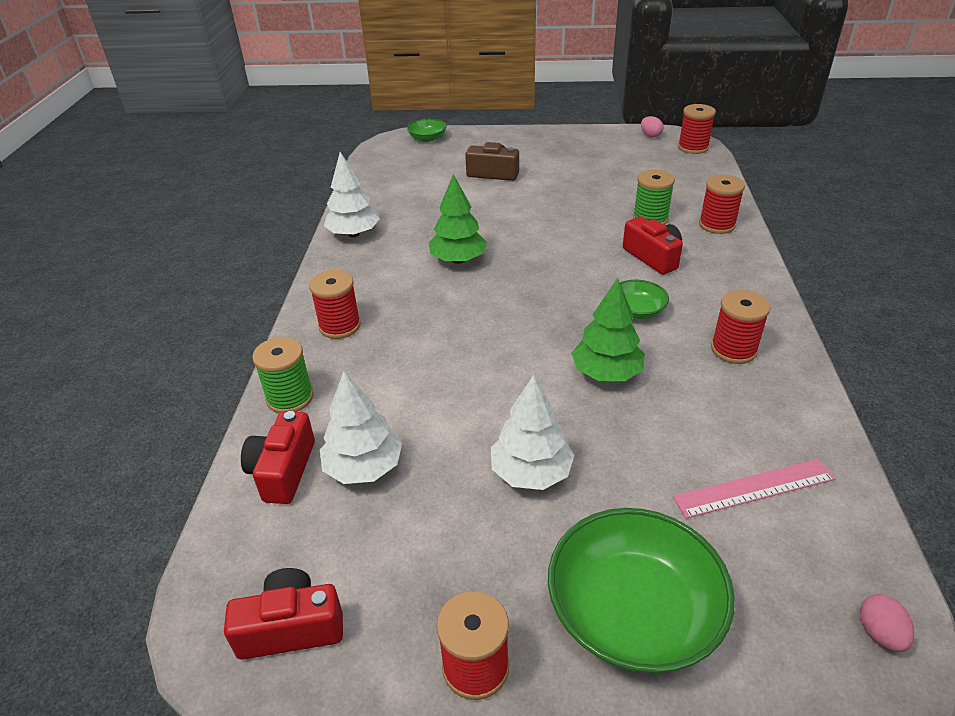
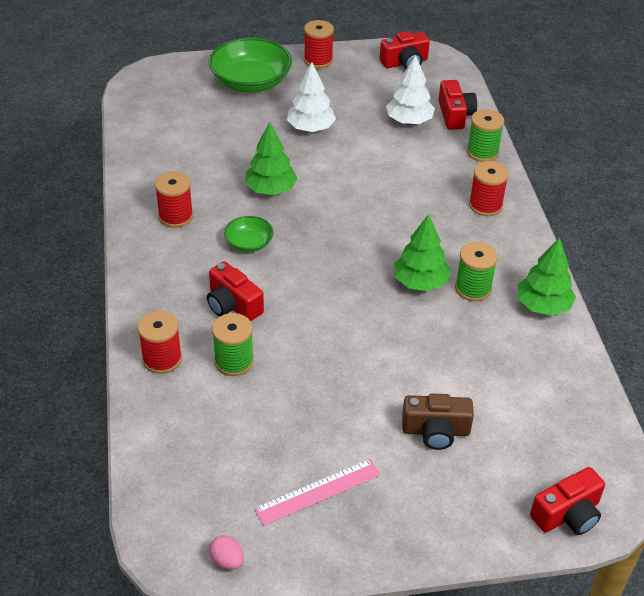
camera: 165 degrees right, 5 degrees up
white tree [324,152,380,237] -> green tree [518,238,576,316]
green bowl [407,119,447,142] -> red camera [530,467,605,535]
pink ruler [673,459,836,519] -> pink ruler moved to [254,459,381,526]
red spool [678,104,716,154] -> none
pink egg [860,594,914,652] -> none
none -> green spool [455,242,498,301]

